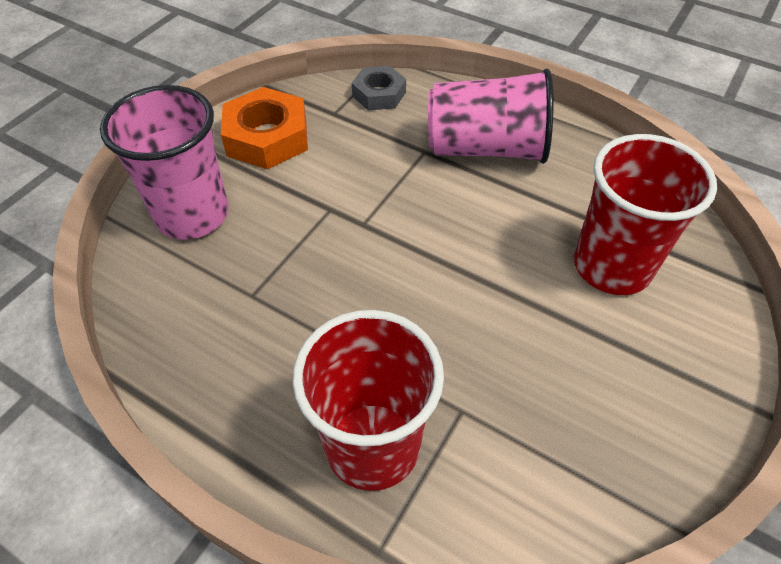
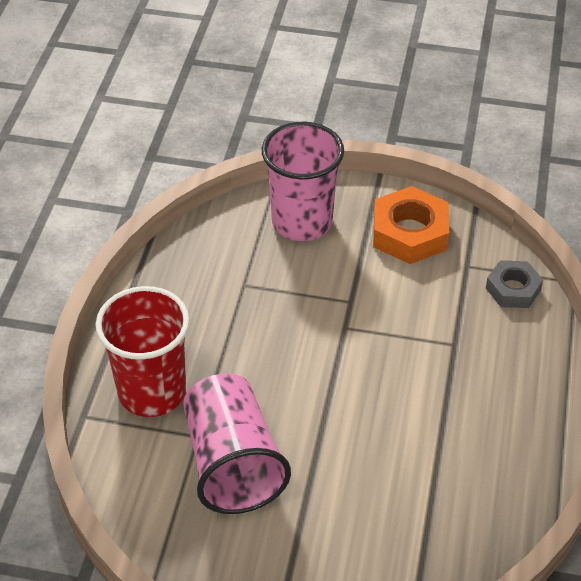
camera: 70 degrees right, 5 degrees down
pink cup [428,69,554,164] -> pink cup moved to [183,373,291,514]
red cup [574,134,717,295] -> none

